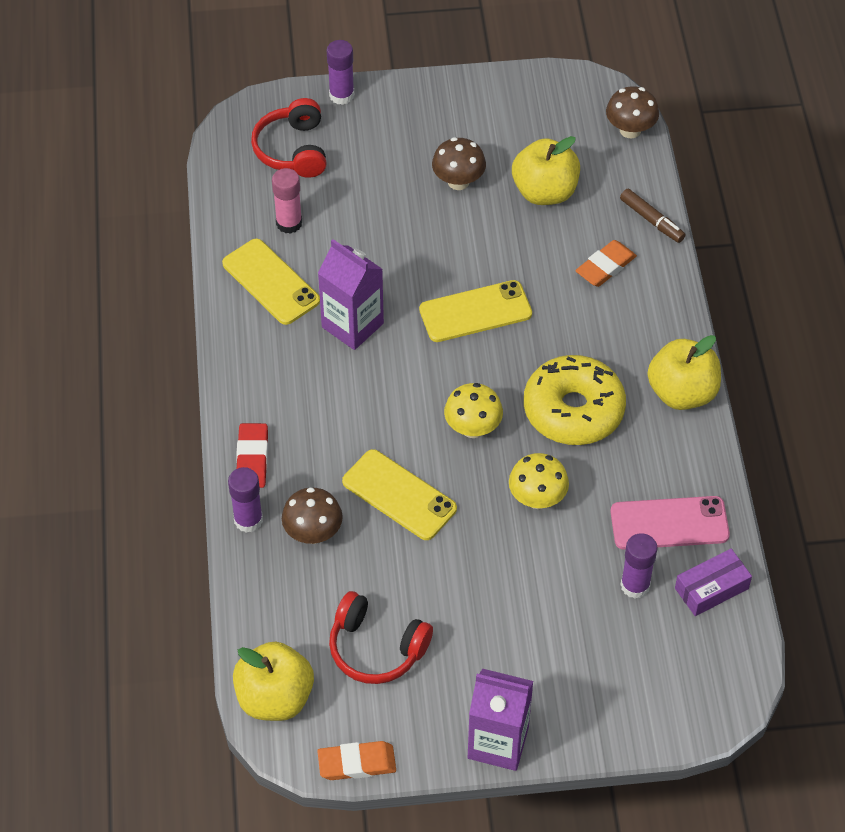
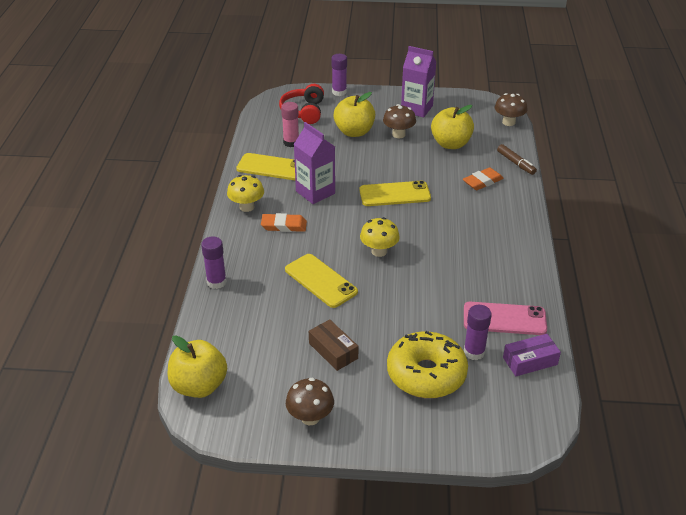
camera: 10 degrees right, 15 degrees down
yellow phone [222,239,320,325] -> yellow phone turned 45 degrees counterclockwise [236,153,295,180]
red eraser [236,423,268,488] -> none
brown mushroom [282,487,343,544] -> brown mushroom moved to [286,378,334,425]
orange eraser [317,741,396,780] -> orange eraser moved to [261,213,307,232]
red headphones [329,591,433,684] -> none
purple carton [468,668,533,771] -> purple carton moved to [401,46,437,117]
yellow mushroom [509,453,569,509] -> yellow mushroom moved to [227,175,264,212]
yellow donut [524,355,626,445] -> yellow donut moved to [387,331,468,398]
yellow apple [648,335,721,410] -> yellow apple moved to [334,92,375,137]
none -> brown box [309,319,358,371]

